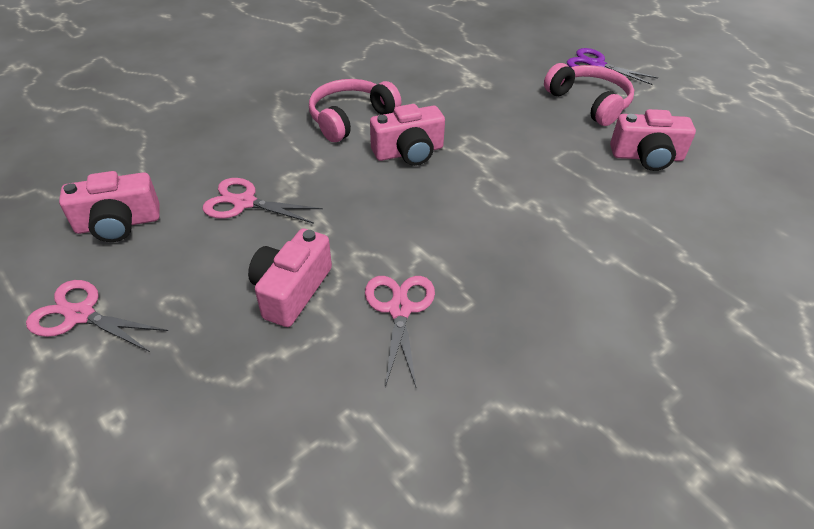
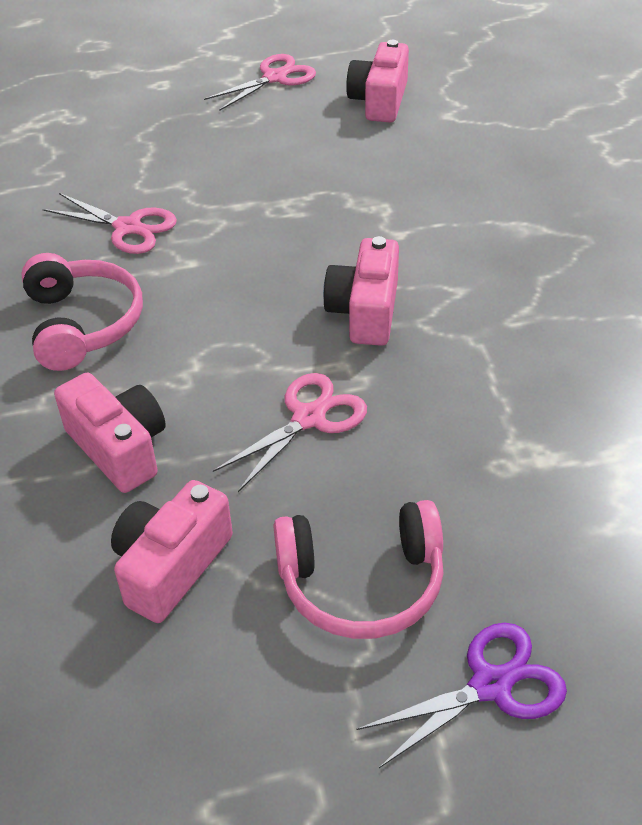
camera: 120 degrees right, 0 degrees up
pink scissors [203,178,323,224] -> pink scissors moved to [213,373,367,492]
pink camera [248,229,332,327] -> pink camera moved to [54,373,166,493]
pink headphones [309,79,401,142] -> pink headphones moved to [21,253,143,371]

